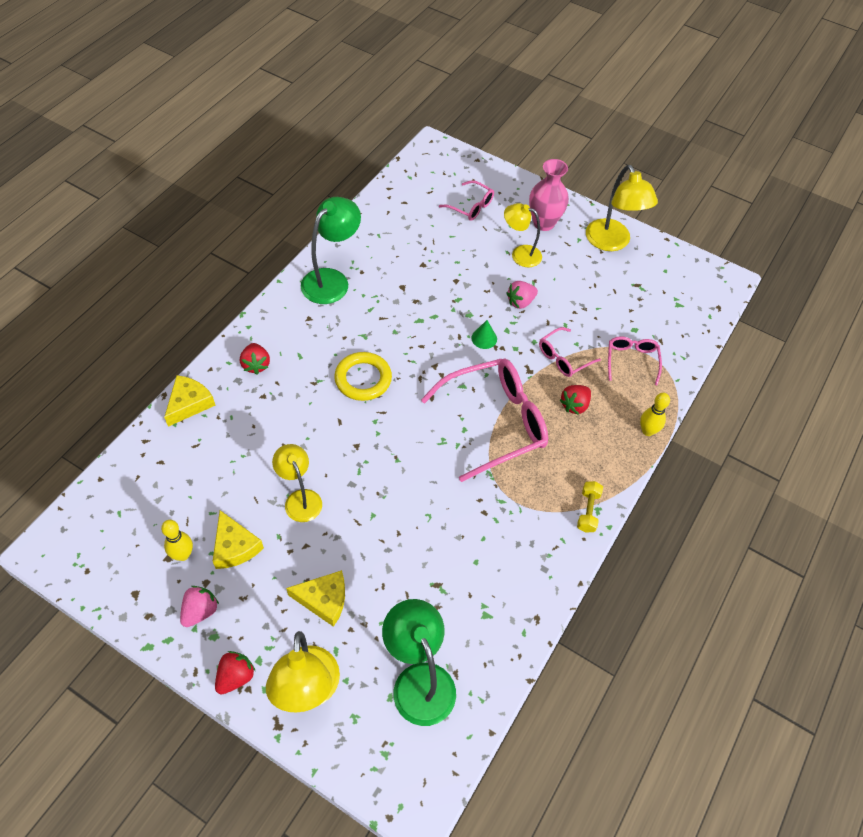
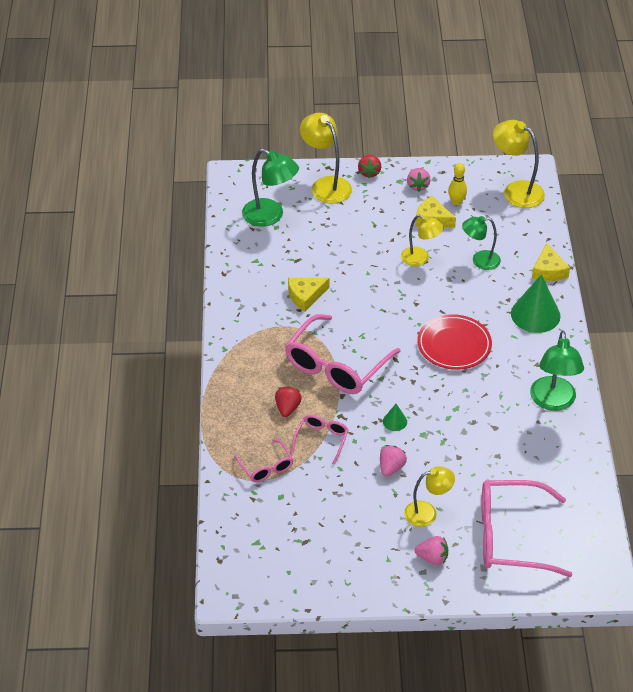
camera: 150 degrees right, 10 degrees down
red strawberry [240,343,270,374] -> green cone [511,274,561,333]
yellow cheese [286,570,345,627] -> yellow cheese moved to [288,278,329,312]
yellow ring [334,352,392,401] -> red plate [417,314,492,370]
pink glasses [439,180,494,221] -> pink glasses [481,480,573,577], size x2.01
pink vase [529,159,569,231] -> pink strawberry [415,536,448,565]
yellow dumbbell [577,481,603,532] -> none
yellow lamp [586,165,658,251] -> yellow lamp moved to [493,120,545,208]
yellow bowling pin [640,393,670,436] -> none
none -> green lamp [462,216,501,270]

